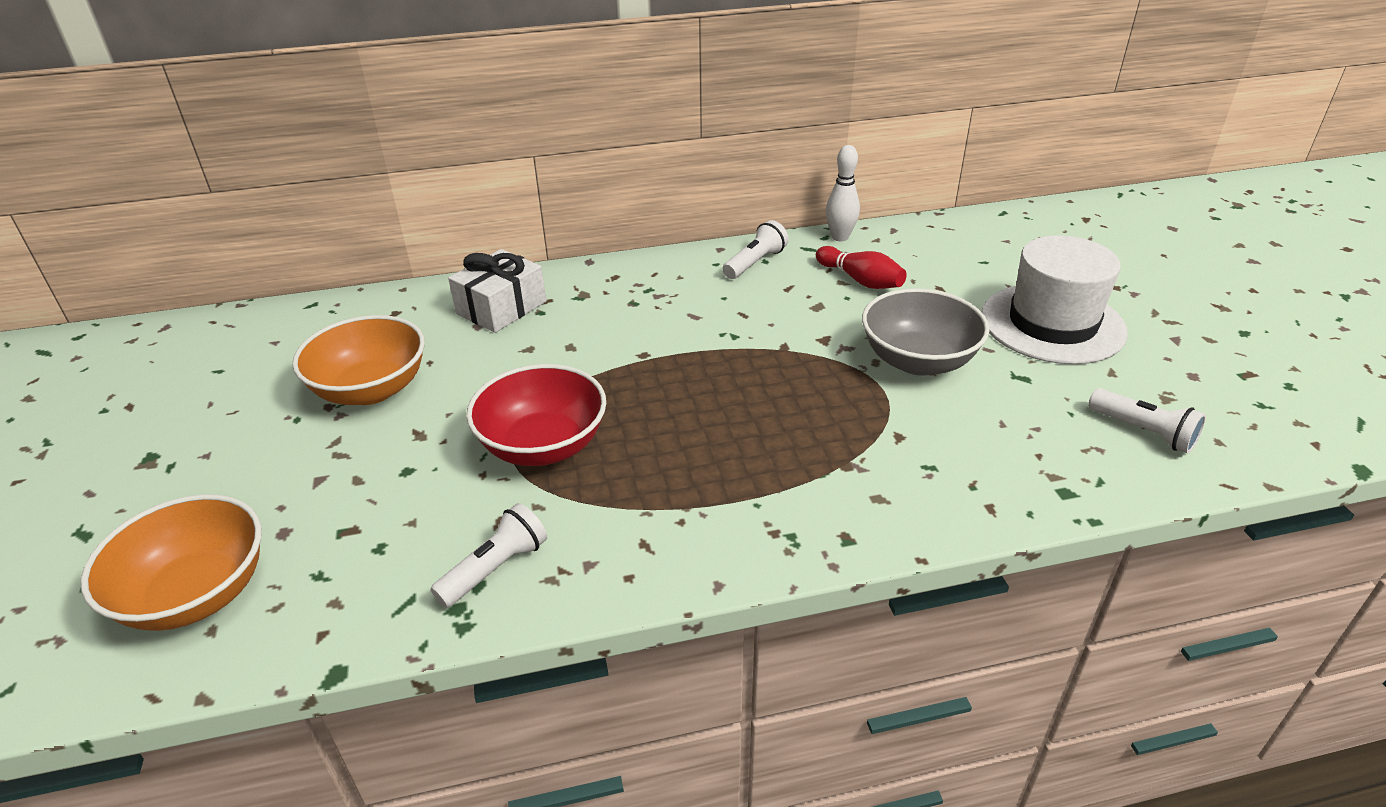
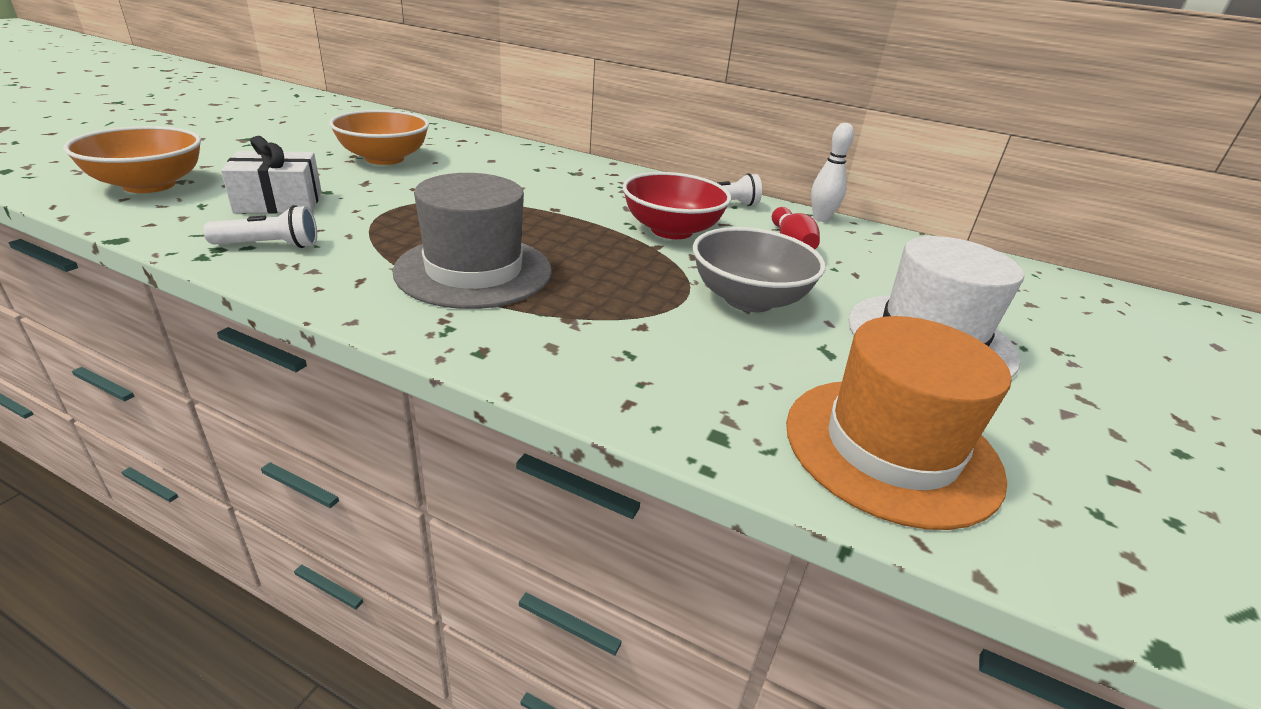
camera: 35 degrees right, 5 degrees down
white gift [448,249,546,333] -> white gift moved to [221,136,322,213]
red bowl [466,364,606,466] -> red bowl moved to [623,172,731,239]
white flashlight [1088,388,1206,453] -> orange hat [786,316,1011,530]
none -> grey hat [392,173,552,309]

